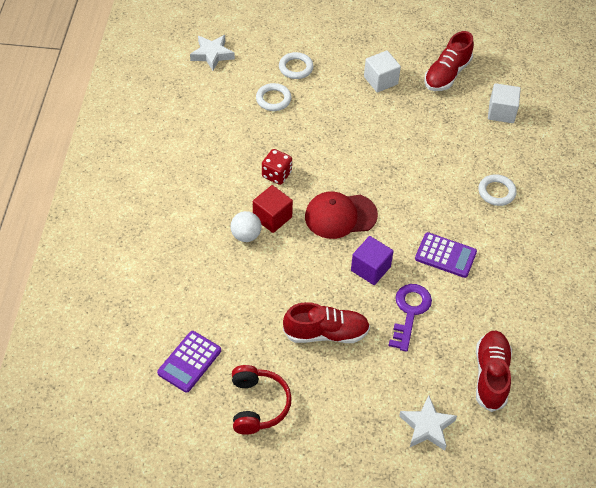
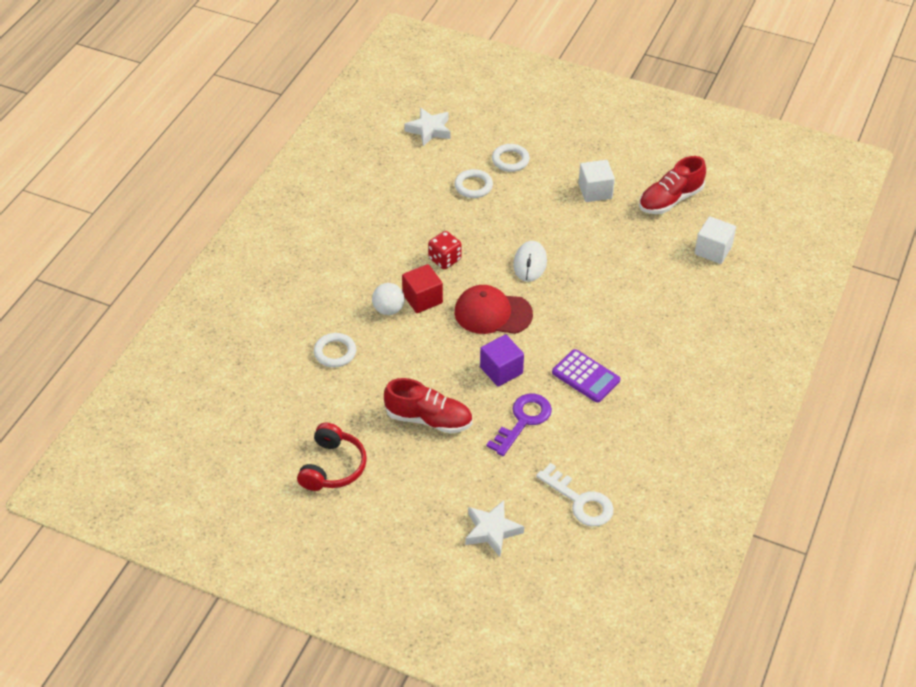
camera: 20 degrees right, 5 degrees down
purple calculator [157,331,221,393] -> none
red shoe [476,331,512,412] -> white key [536,463,614,526]
white ring [478,174,517,206] -> white ring moved to [314,333,356,367]
none -> white mouse [513,241,547,282]

